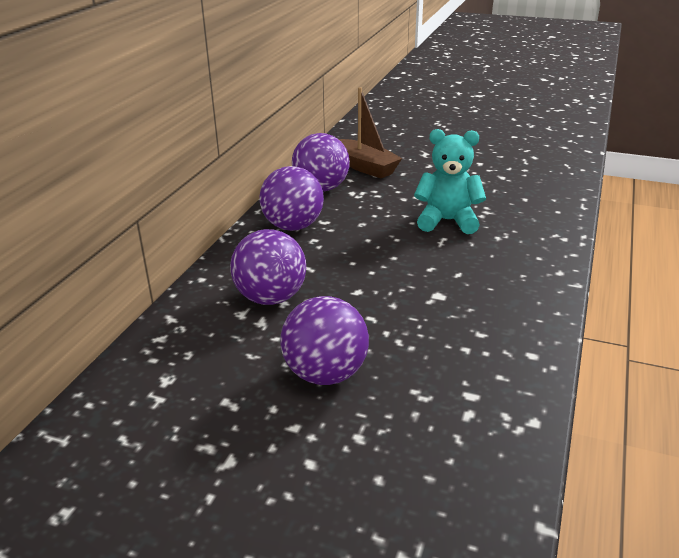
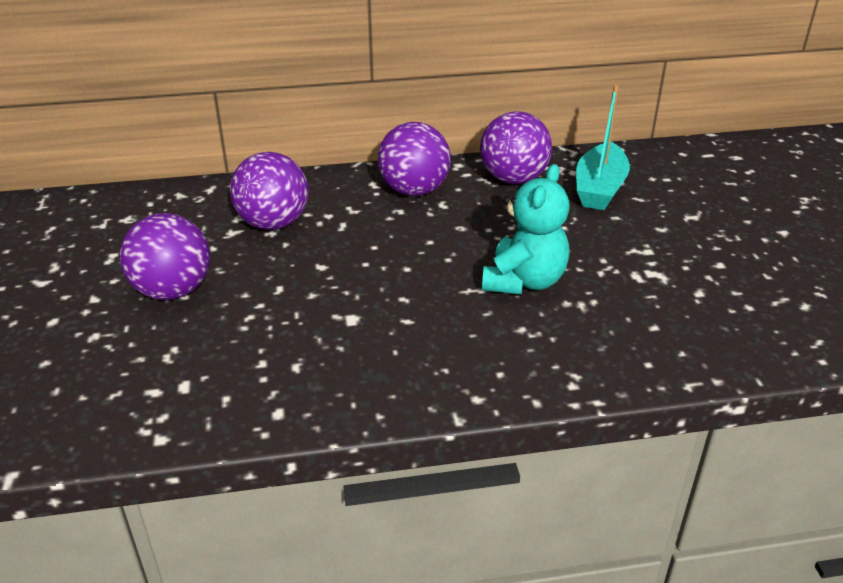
camera: 60 degrees right, 5 degrees up
brown boat [339,87,402,178] -> turquoise boat [576,85,630,210]
turquoise teddy bear [414,129,486,234] -> turquoise teddy bear turned 45 degrees clockwise [482,164,570,294]

